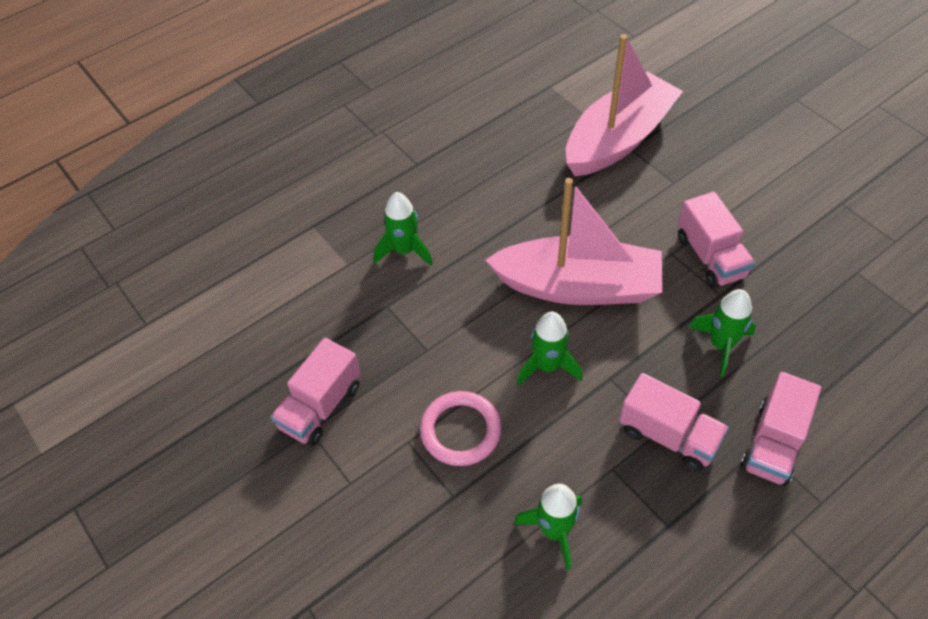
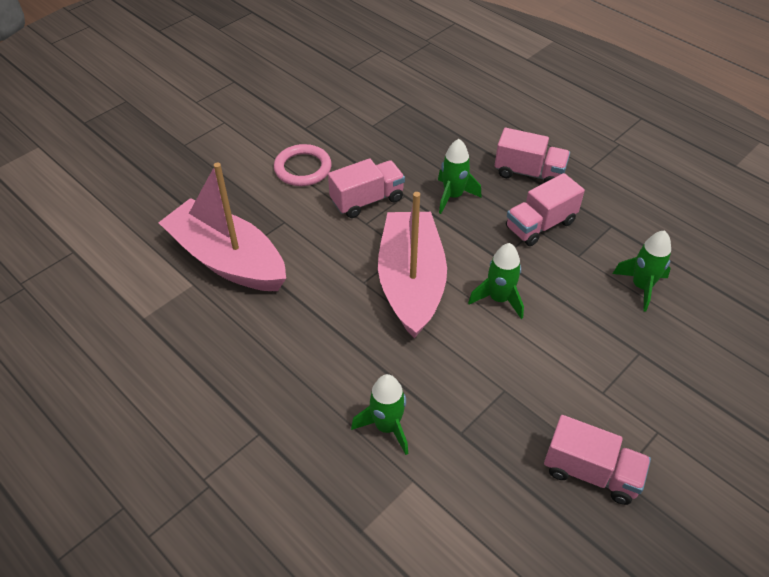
camera: 100 degrees left, 5 degrees down
pink ring [420,391,502,466] -> pink ring moved to [274,144,332,186]
pink truck [619,373,729,472] -> pink truck turned 150 degrees counterclockwise [506,173,585,246]

